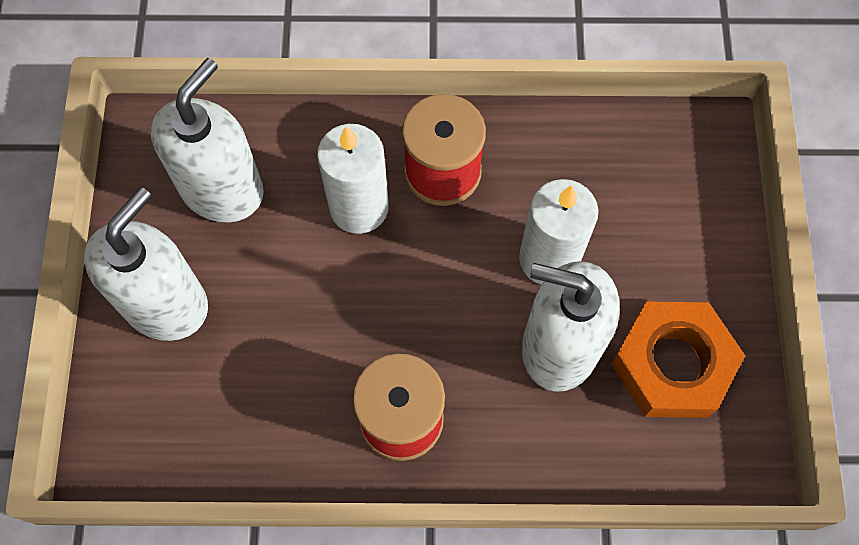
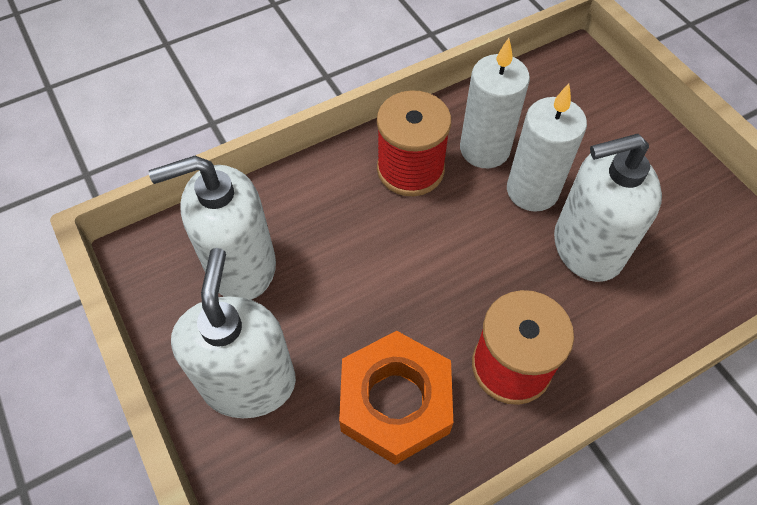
camera: 30 degrees left, 10 degrees down
white soap dispenser [151,58,264,223] -> white soap dispenser turned 105 degrees counterclockwise [149,156,276,300]
white candle [317,124,389,234] -> white candle moved to [460,38,530,168]
orange nut [611,301,745,418] -> orange nut moved to [339,331,453,465]

